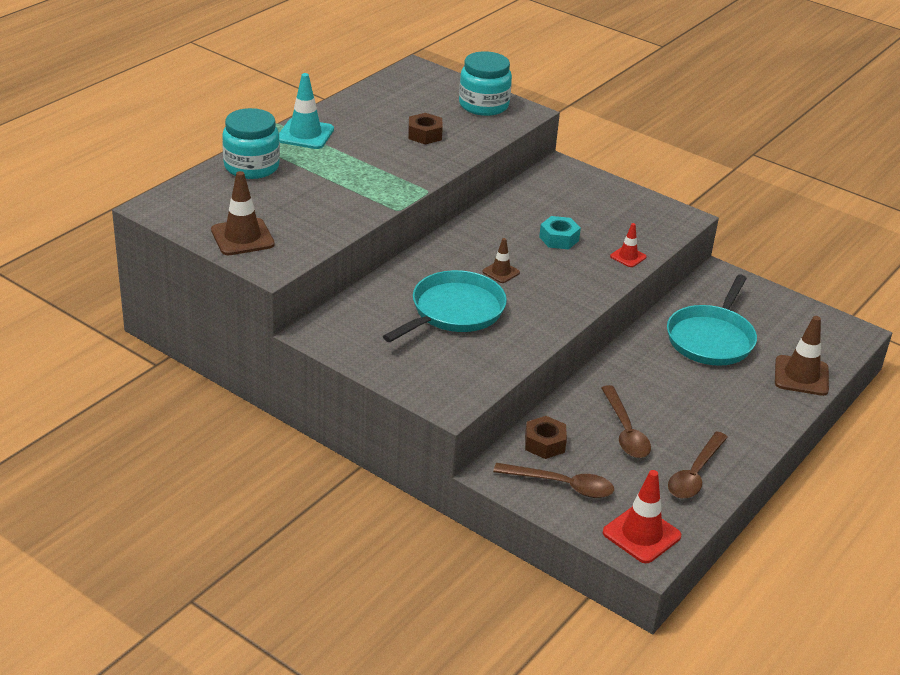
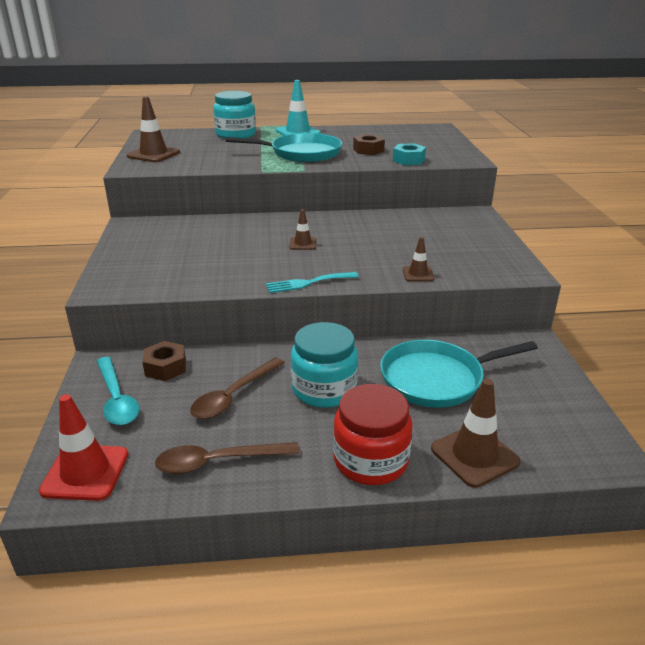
camera: 50 degrees right, 5 degrees down
turquoise pan [383,270,507,342] -> turquoise pan moved to [226,133,342,162]
turquoise jar [459,51,512,116] -> turquoise jar moved to [291,322,358,408]
brown spoon [493,463,614,498] -> turquoise spoon [97,357,139,425]
turquoise nut [539,216,581,249] -> turquoise nut moved to [393,143,426,165]
red traffic cone [610,223,646,267] -> brown traffic cone [403,237,435,281]
none -> turquoise fork [266,272,359,293]
none -> red jar [333,384,413,485]

